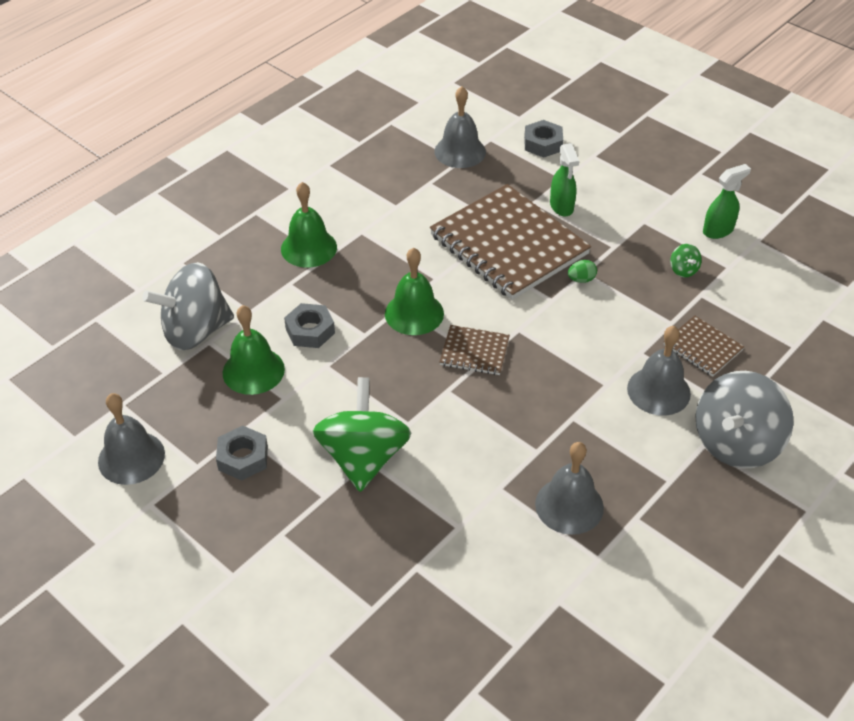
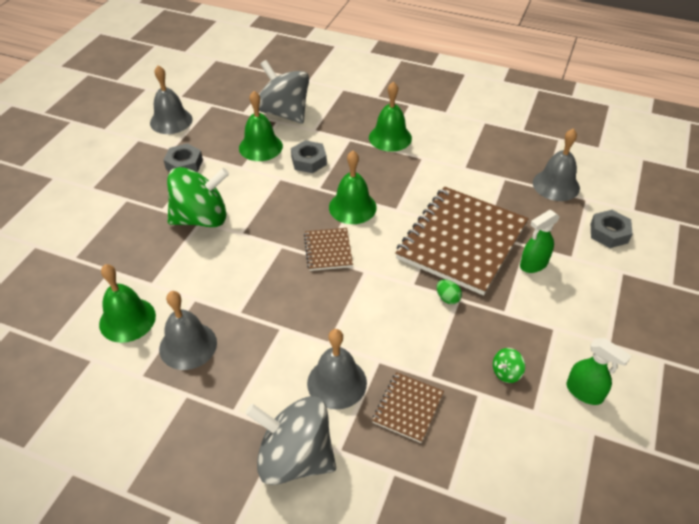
camera: 70 degrees right, 0 degrees up
none -> green bell [99,264,156,343]

